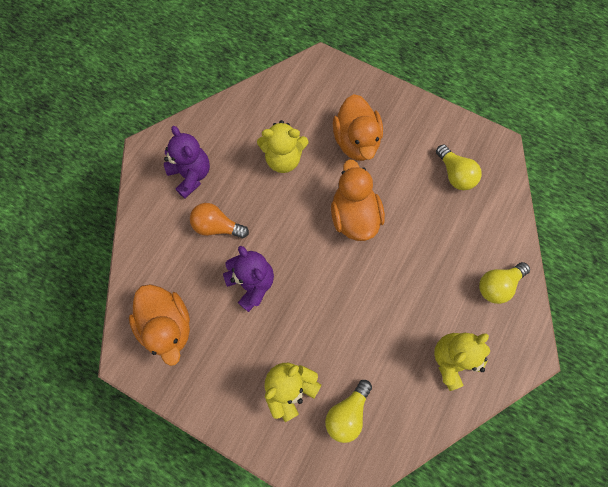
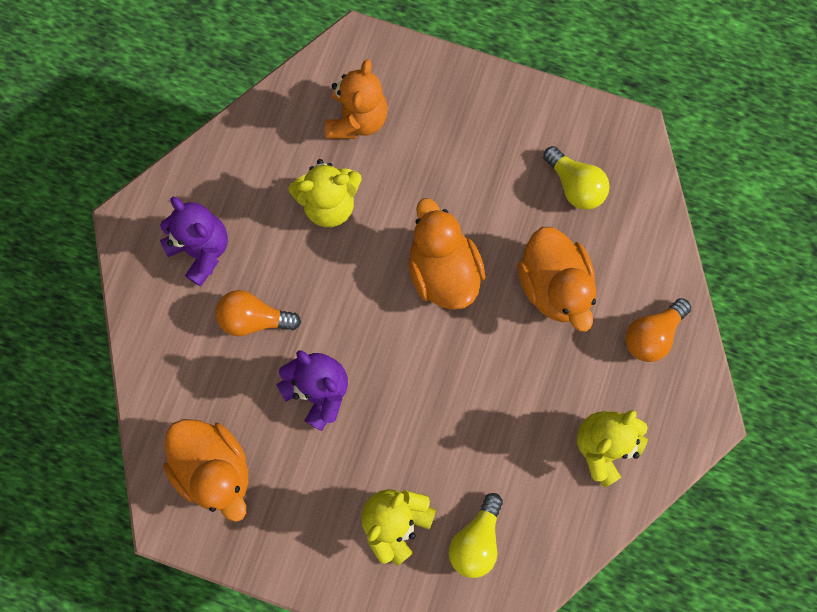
camera: 10 degrees left, 5 degrees up
orange duck [333,94,383,161] -> orange duck moved to [517,227,596,332]
yellow light bulb [479,262,530,304] -> orange light bulb [625,298,691,362]
none -> orange teddy bear [325,59,388,139]

